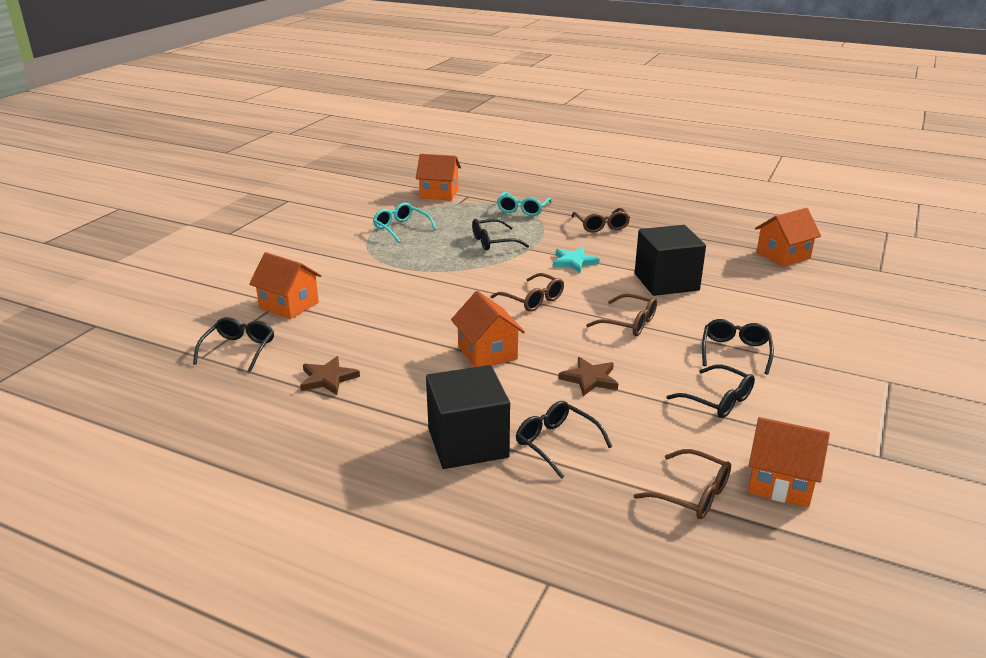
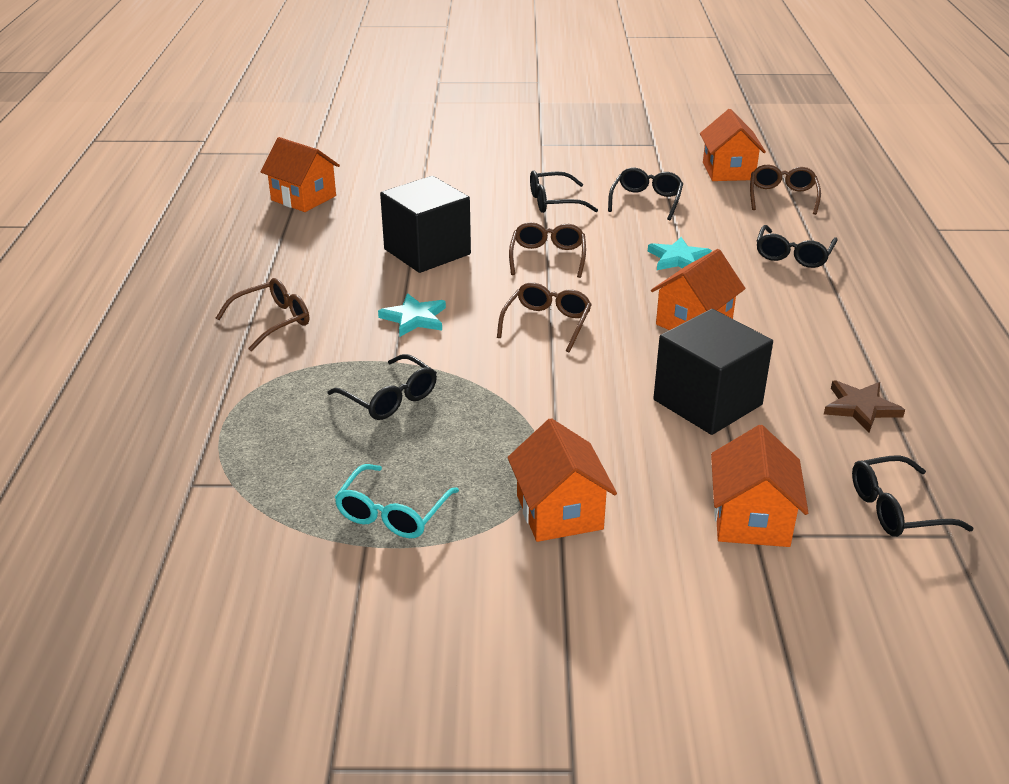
camera: 115 degrees left, 5 degrees up
orange house [416,154,461,201] -> orange house moved to [507,418,617,542]
black cube [426,365,510,469] -> black cube moved to [654,309,773,435]
turquoise glasses [497,192,552,216] -> none
brown star [559,357,618,396] -> turquoise star [648,237,712,270]

